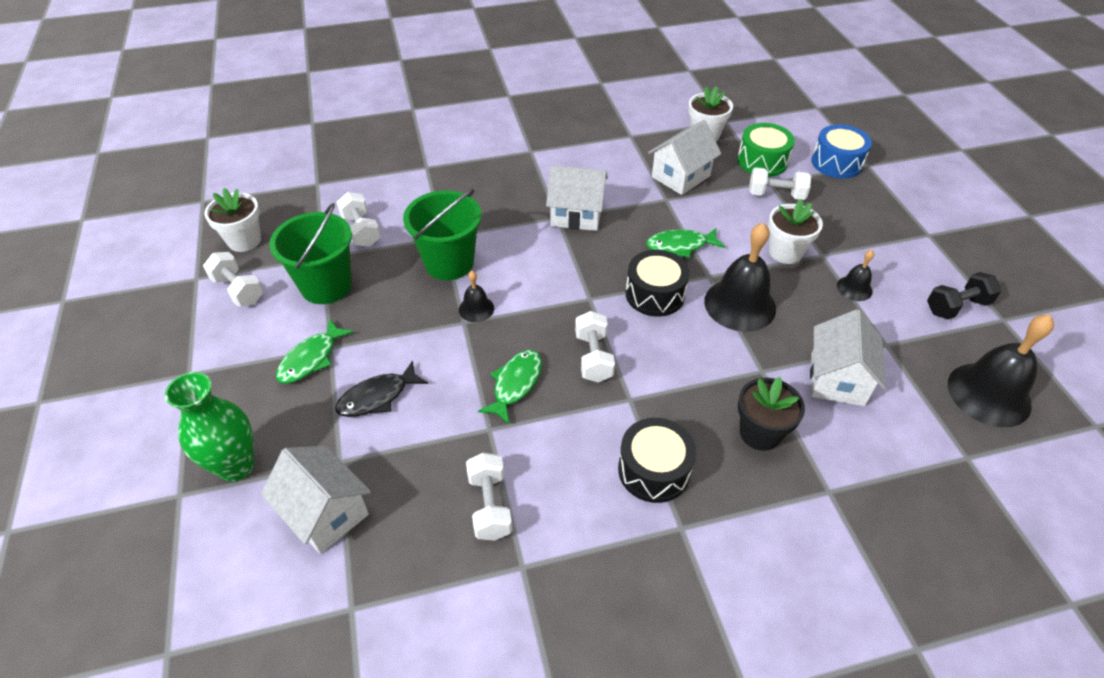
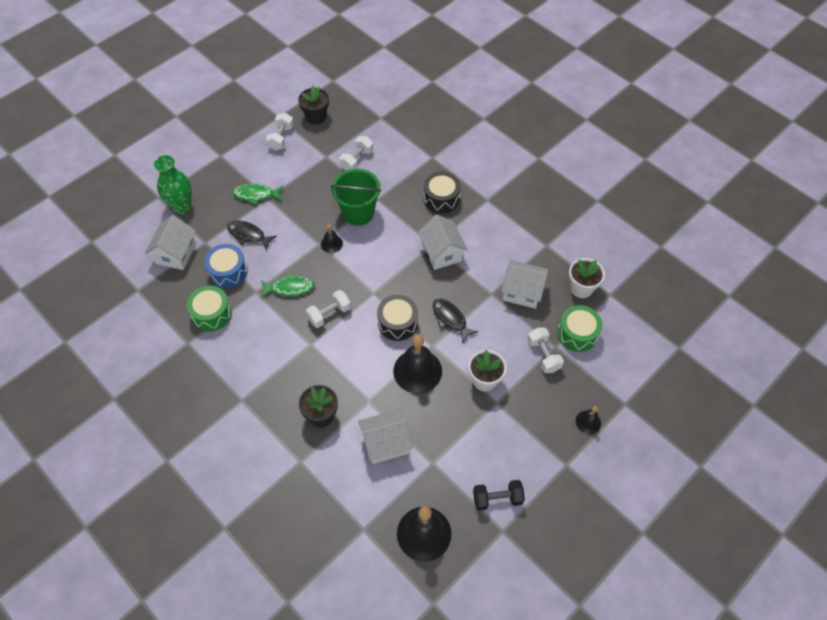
camera: 60 degrees right, 10 degrees up
white flower pot [204,188,261,252] -> black flower pot [298,86,329,125]
green bucket [269,203,352,304] -> none
white dumbbell [466,453,512,541] -> green drum [187,286,232,332]
black drum [618,418,696,503] -> black drum moved to [423,171,461,213]
green fish [646,228,725,258] -> black fish [433,299,478,343]
blue drum [811,124,872,179] -> blue drum moved to [204,244,248,288]
black bell [837,250,874,301] -> black bell moved to [576,406,601,434]
black dumbbell [927,272,1001,319] -> black dumbbell turned 45 degrees counterclockwise [473,480,525,511]

